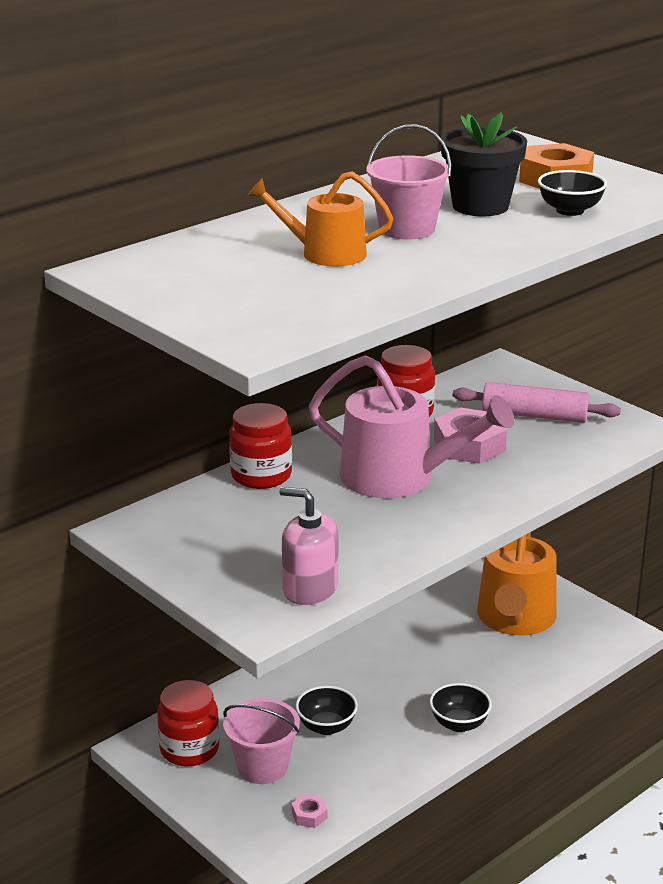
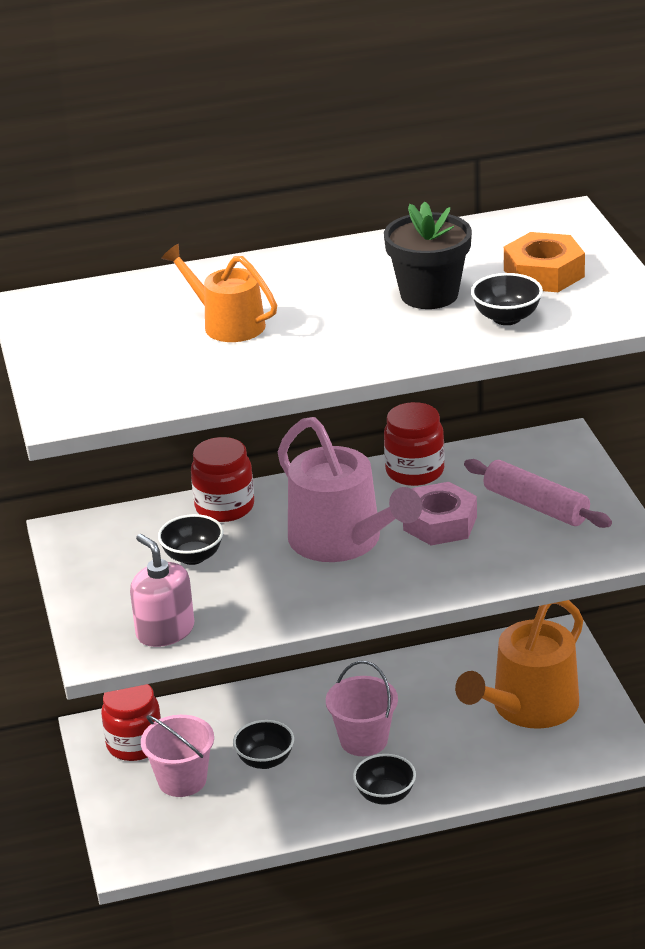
camera: 30 degrees right, 5 degrees up
pink nut [292,794,328,828] -> none
pink bucket [366,124,451,239] -> pink bucket moved to [326,661,398,756]
none -> black bowl [158,514,223,565]

